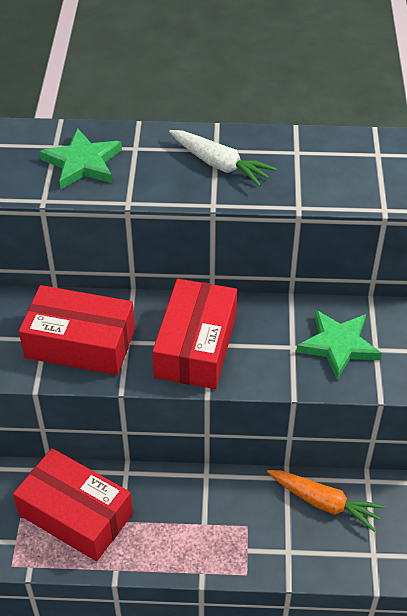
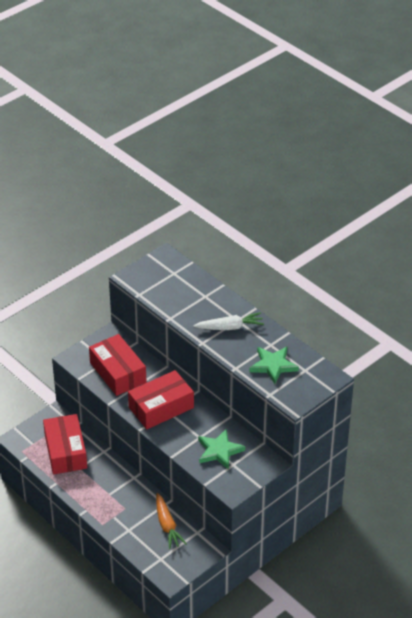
camera: 45 degrees right, 5 degrees down
green star [39,128,122,189] -> green star moved to [249,346,299,384]
white carrot [169,130,277,187] -> white carrot turned 90 degrees counterclockwise [193,312,264,330]

